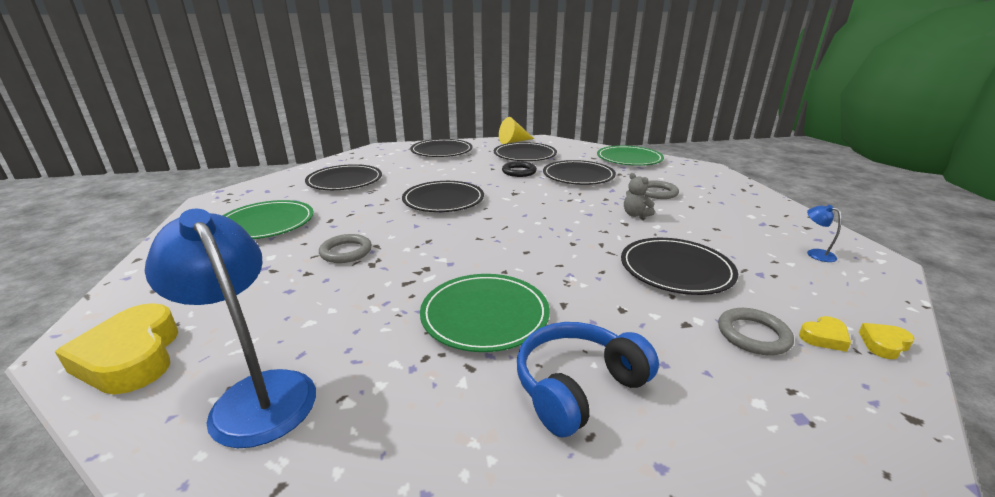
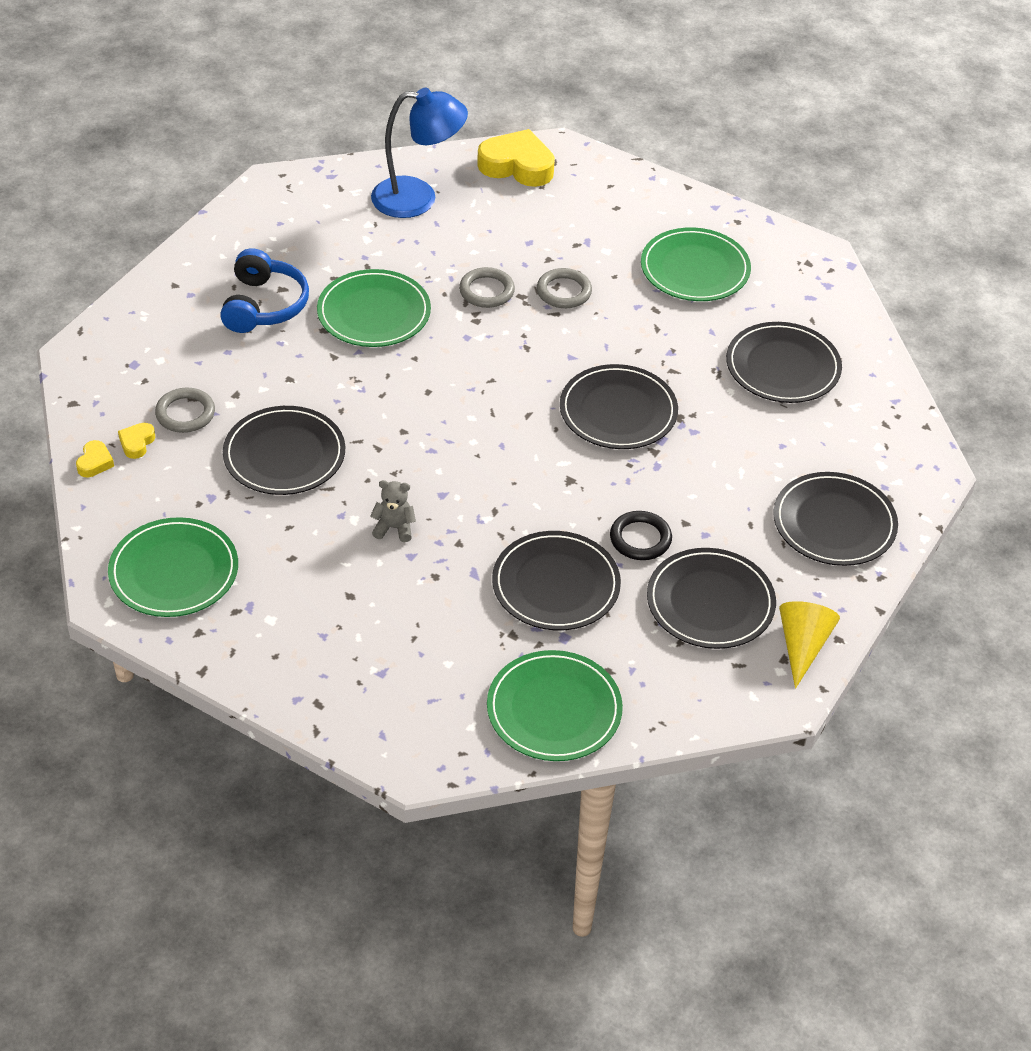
camera: 130 degrees right, 20 degrees up
grey ring [643,180,679,199] -> grey ring moved to [459,267,515,308]
blue lamp [807,205,842,262] -> green plate [108,517,238,617]

